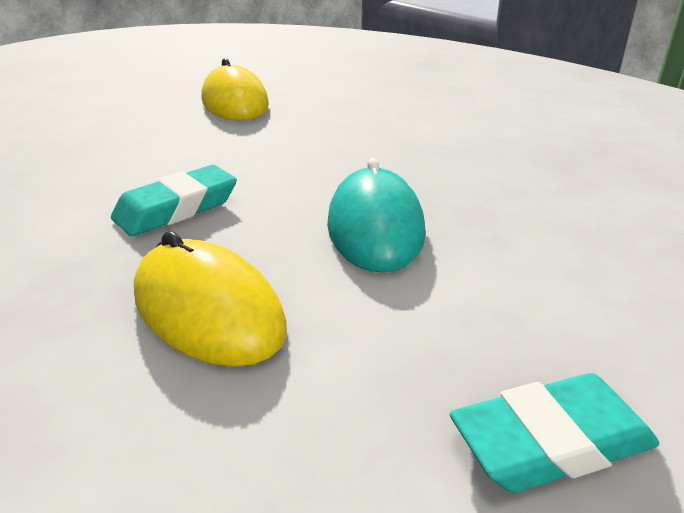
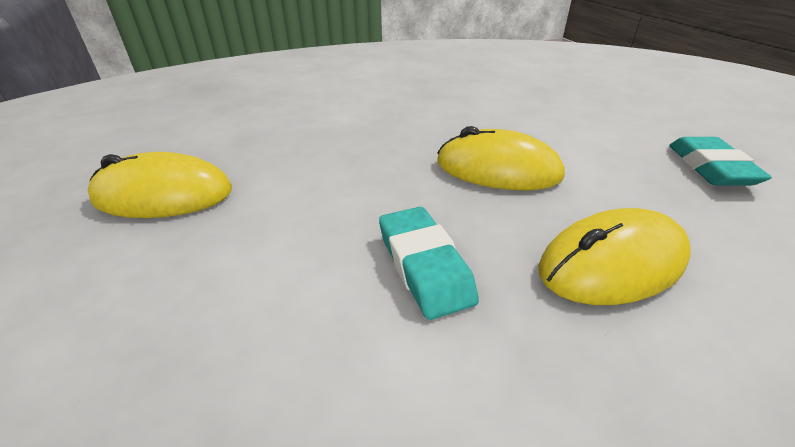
camera: 70 degrees left, 5 degrees up
turquoise mouse [327,158,426,273] -> yellow mouse [437,126,565,191]

